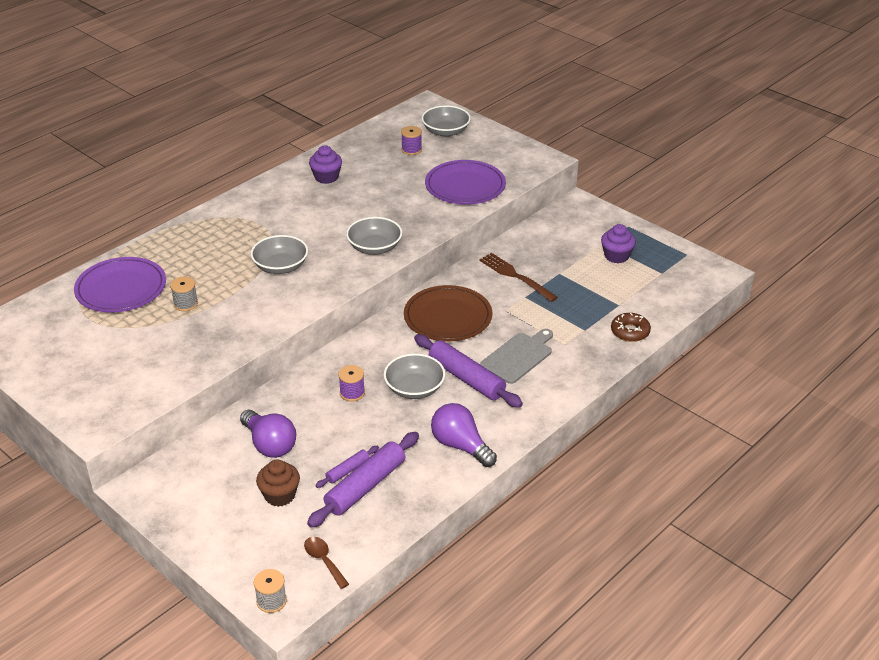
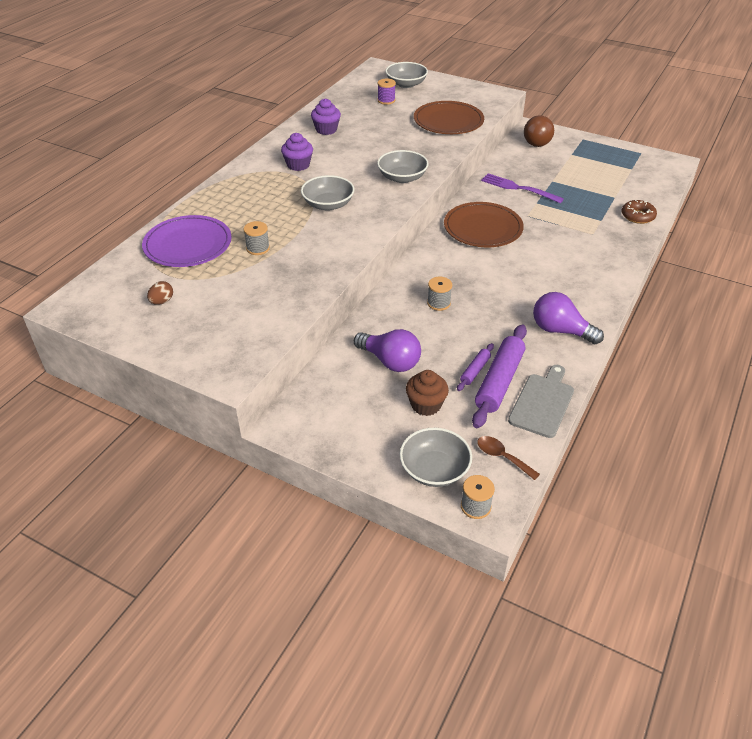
camera: 15 degrees left, 5 degrees up
purple spool [338,365,365,401] -> grey spool [427,277,452,311]
grey bowl [384,354,445,399] -> grey bowl moved to [400,428,472,487]
purple rolling pin [414,334,523,408] -> none
purple plate [425,160,506,205] -> brown plate [414,101,484,134]
brown fork [479,253,558,302] -> purple fork [481,173,564,203]
grey cutting board [480,329,553,384] -> grey cutting board moved to [508,365,574,438]
purple cupcake [601,224,636,263] -> purple cupcake moved to [281,133,313,171]
none -> brown egg [147,281,173,305]
none -> brown light bulb [524,115,554,147]

